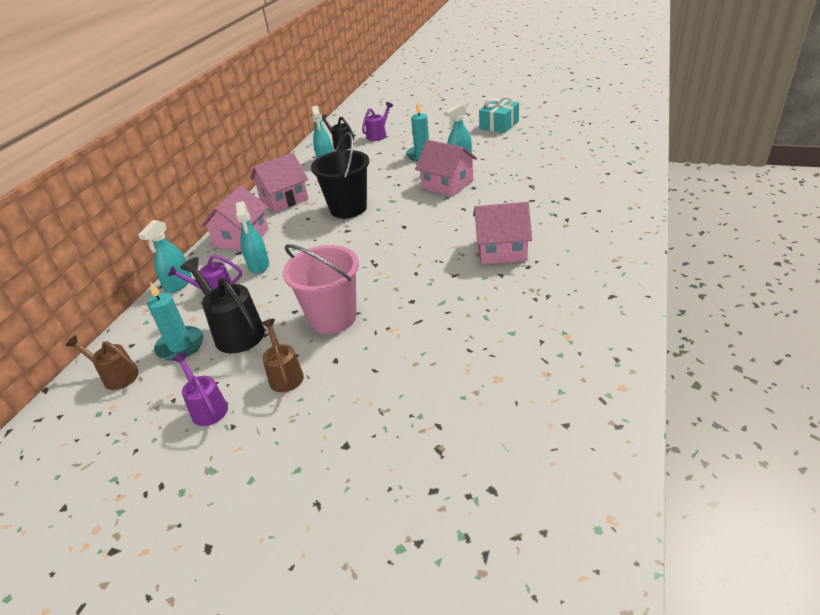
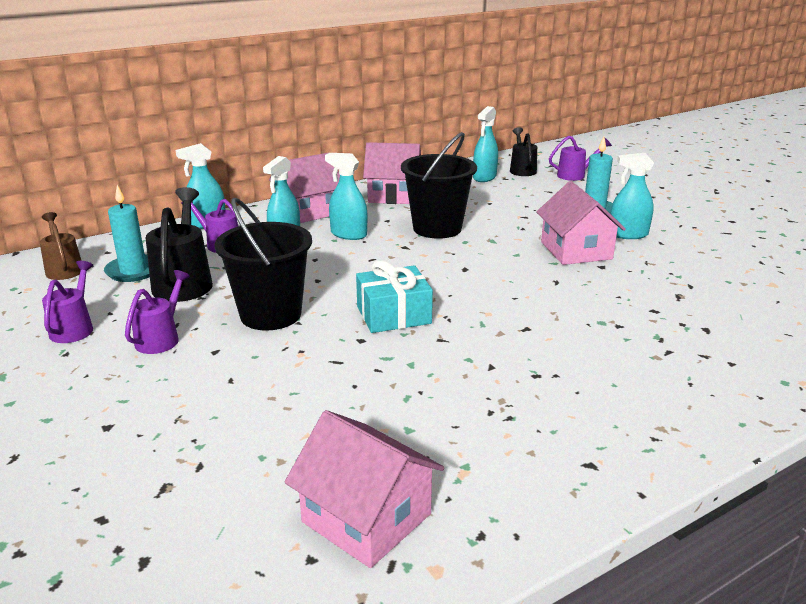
camera: 35 degrees right, 10 degrees down
brown watering can [262,319,304,392] -> purple watering can [125,270,190,354]
pink bucket [283,244,359,334] -> black bucket [215,198,312,331]
pink house [473,202,532,264] -> pink house moved to [285,410,444,568]
turquoise gift [479,96,519,133] -> turquoise gift moved to [356,260,433,333]
none -> turquoise spray bottle [325,153,367,240]

